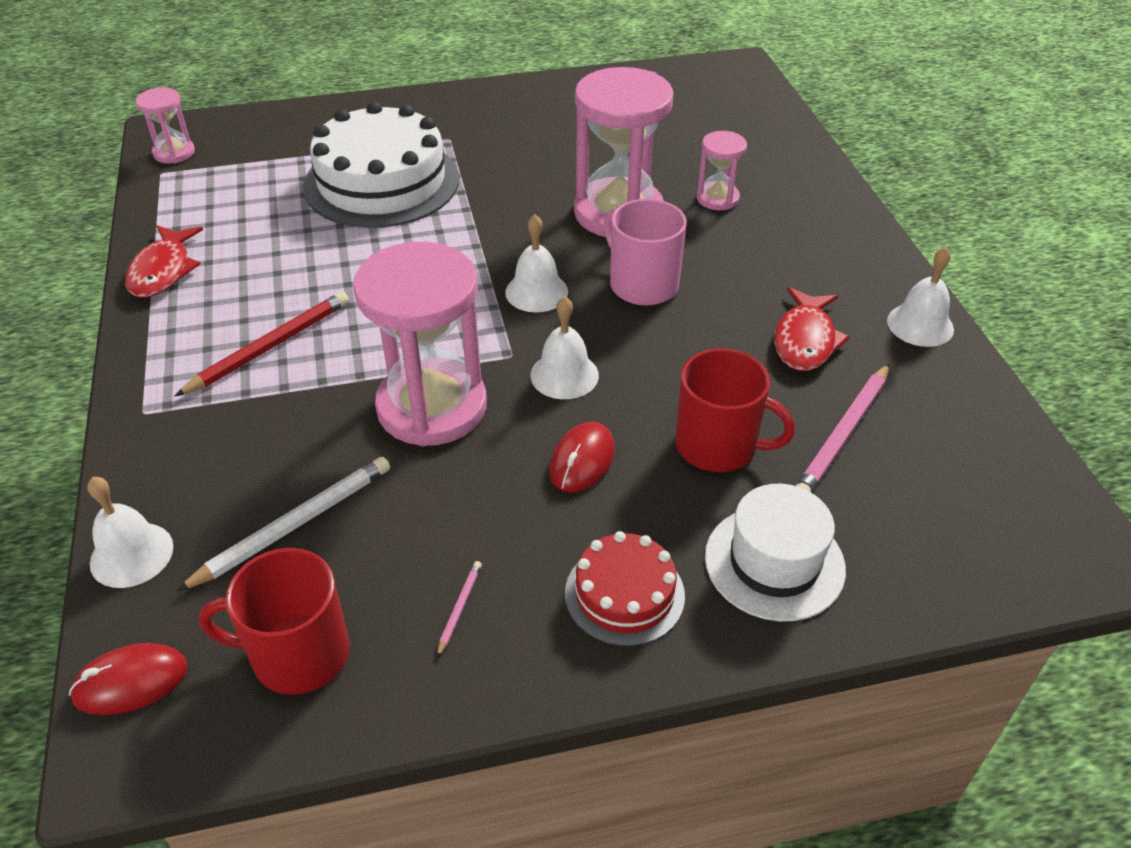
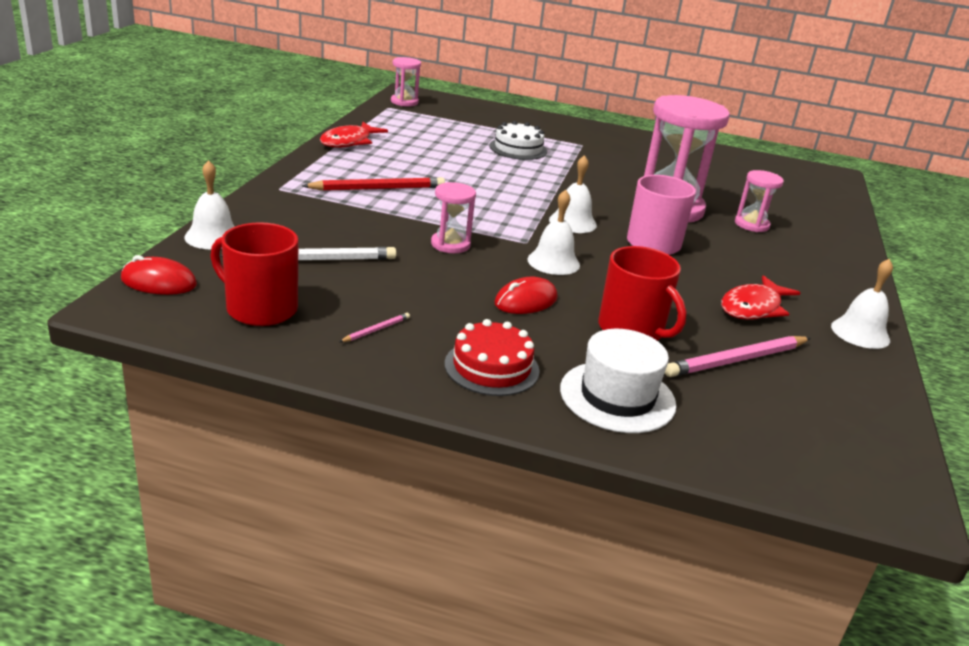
camera: 25 degrees right, 15 degrees down
white cake [303,102,459,228] -> white cake [489,121,547,160], size x0.52
pink hourglass [353,242,487,446] -> pink hourglass [431,182,476,253], size x0.49

